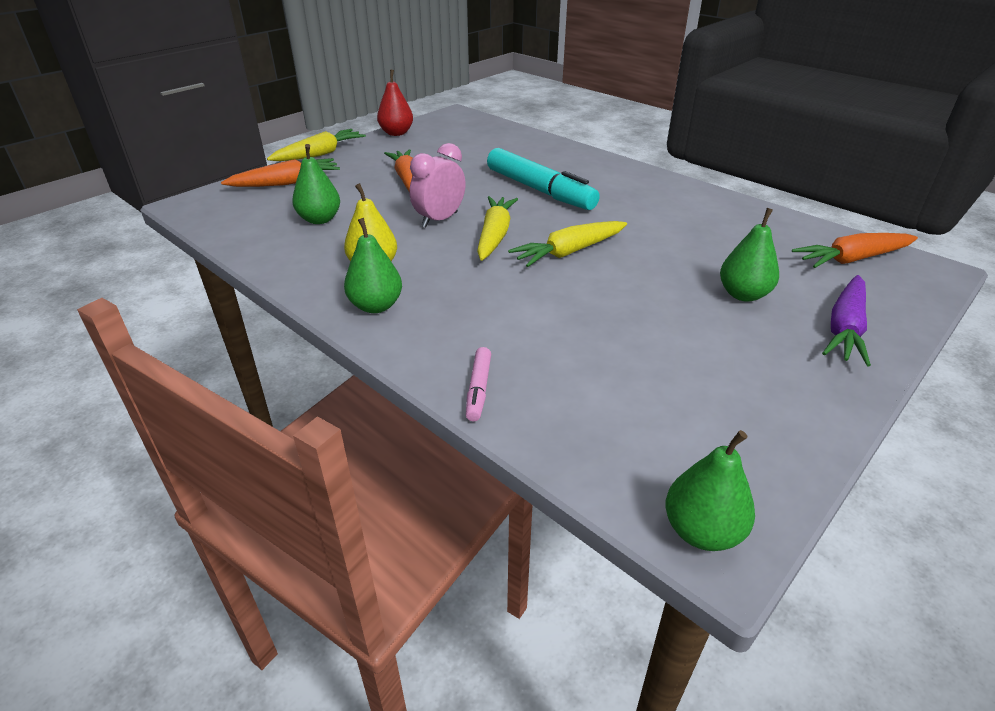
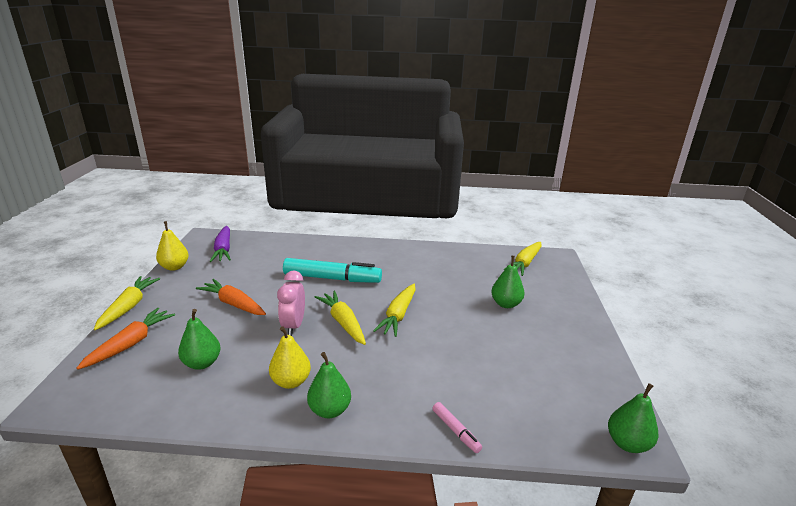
camera: 40 degrees left, 10 degrees down
red pear [377,70,413,136] -> yellow pear [156,221,189,271]
orange carrot [792,233,918,268] -> yellow carrot [504,242,542,276]
purple carrot [822,275,871,367] -> purple carrot moved to [210,226,231,262]

